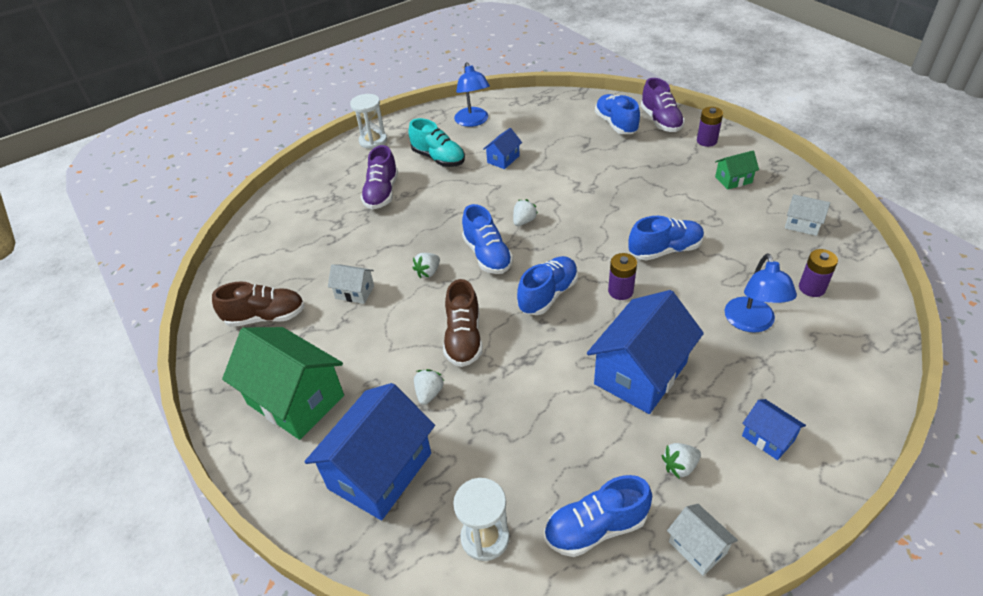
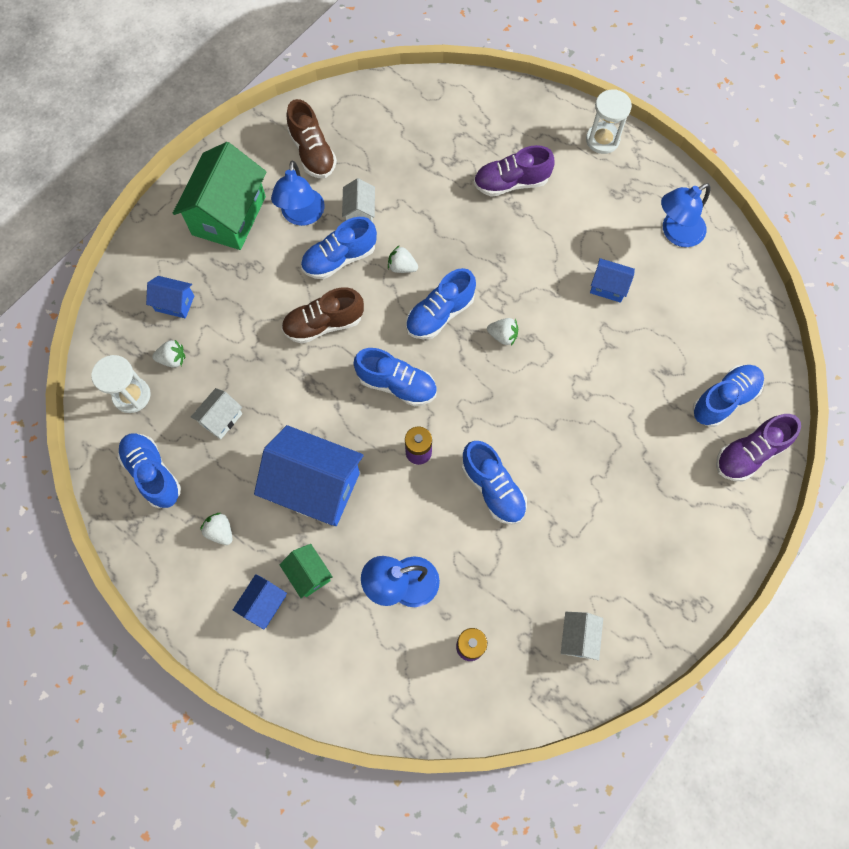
camera: 70 degrees right, 25 degrees up
blue house [304,383,435,520] -> blue house [146,276,194,319], size x0.48
turquoise shoe [408,118,465,167] -> none
white strawberry [414,369,444,405] -> white strawberry moved to [152,340,185,368]
white house [667,504,738,576] -> white house moved to [191,388,242,440]
purple battery [697,107,723,147] -> none
green house [715,150,759,190] -> green house moved to [279,544,333,598]
none -> blue lamp [271,161,325,226]
none -> blue shoe [301,217,377,279]

